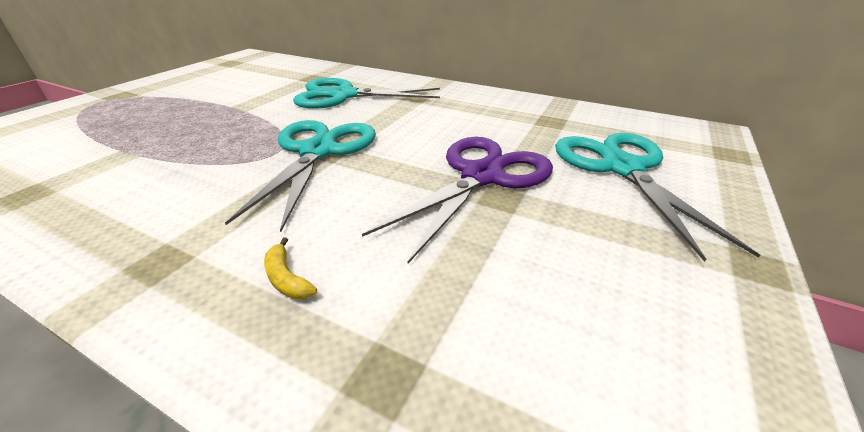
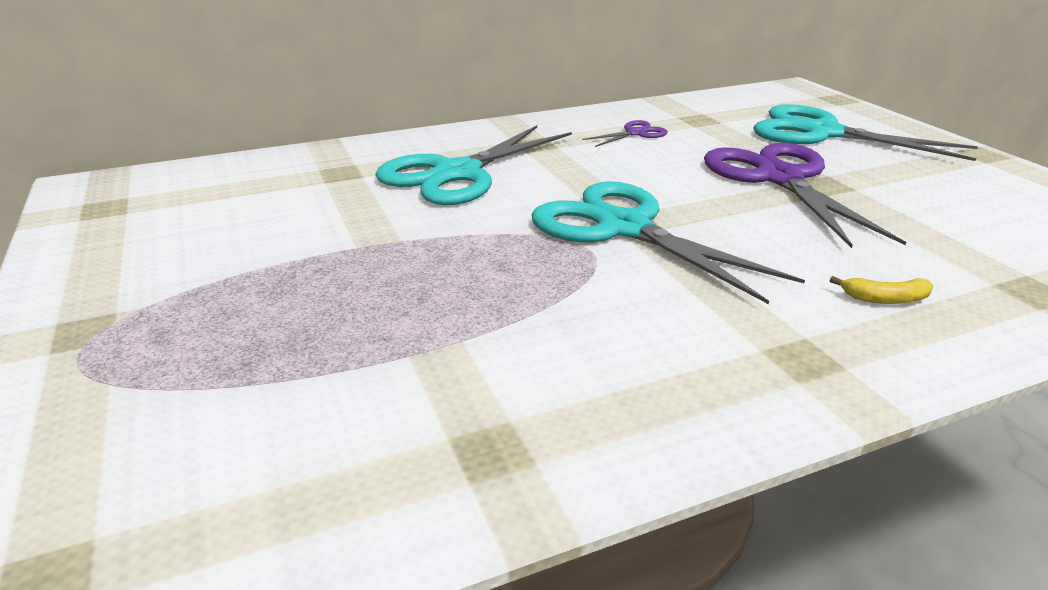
camera: 50 degrees left, 5 degrees down
none -> purple scissors [583,120,668,147]

